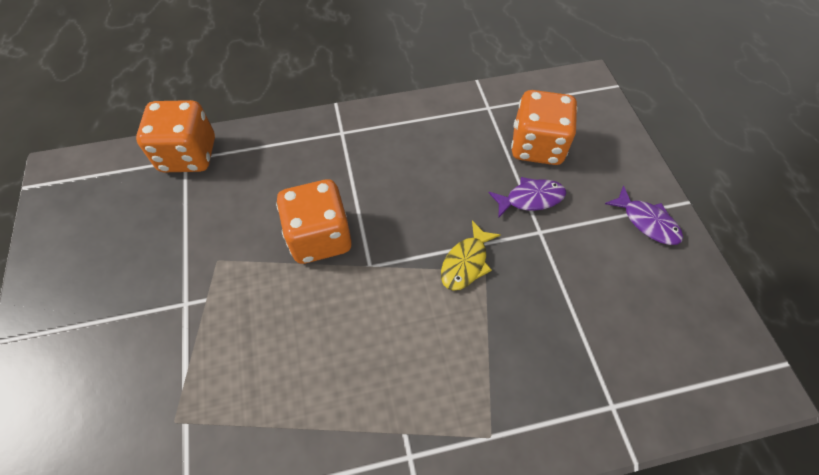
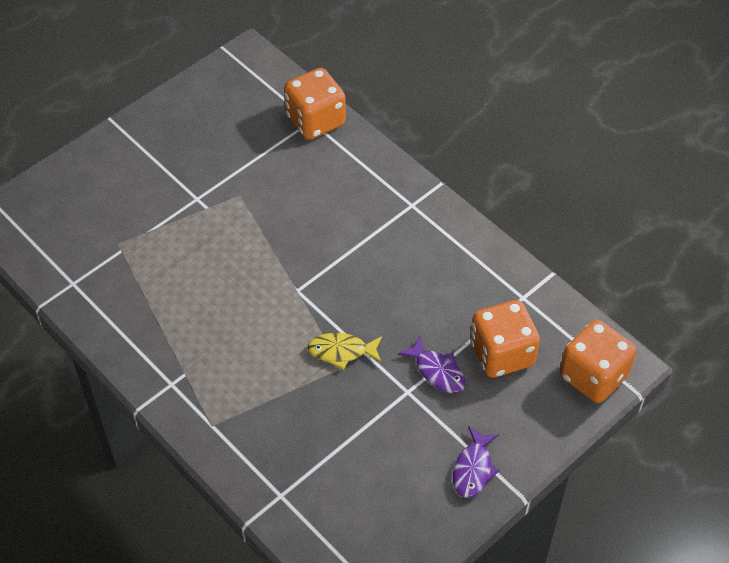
camera: 60 degrees right, 5 degrees down
orange dice [276,179,352,264] -> orange dice moved to [560,320,636,403]

